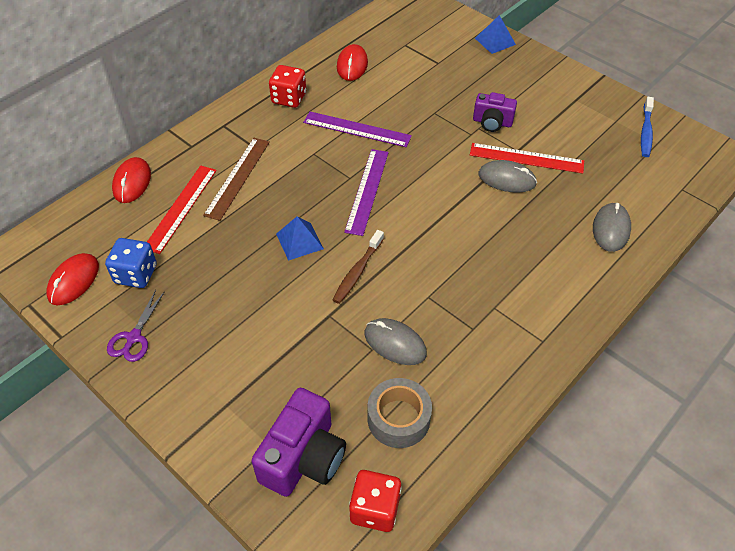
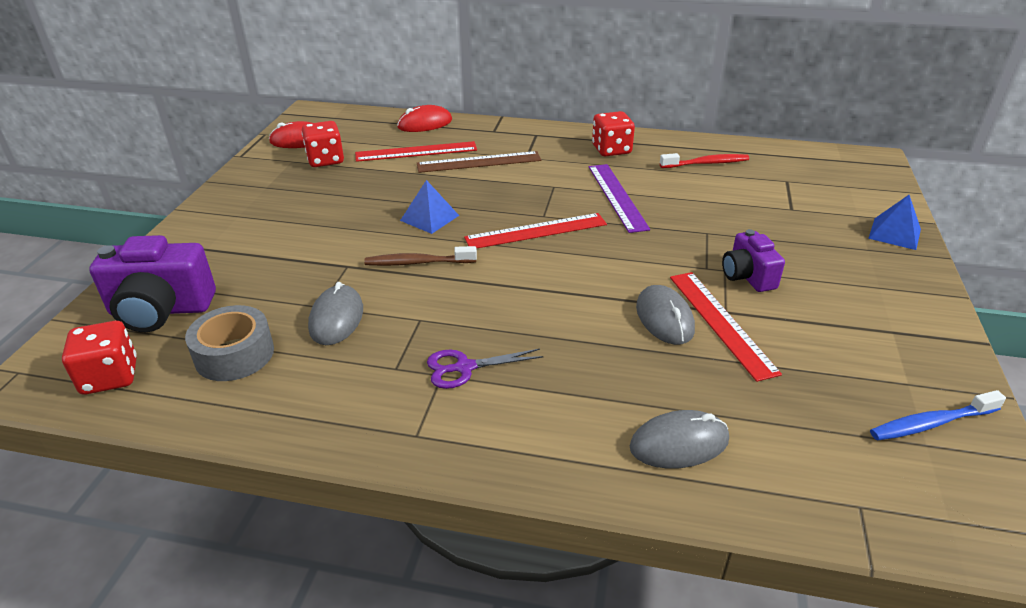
camera: 60 degrees right, 15 degrees down
blue dice [105,238,157,288] -> red dice [302,121,344,167]
purple scissors [107,290,165,362] -> purple scissors moved to [427,349,544,389]
red mouse [337,44,368,81] -> red toothbrush [660,153,749,168]
purple ruler [344,149,389,236] -> red ruler [464,213,607,248]

